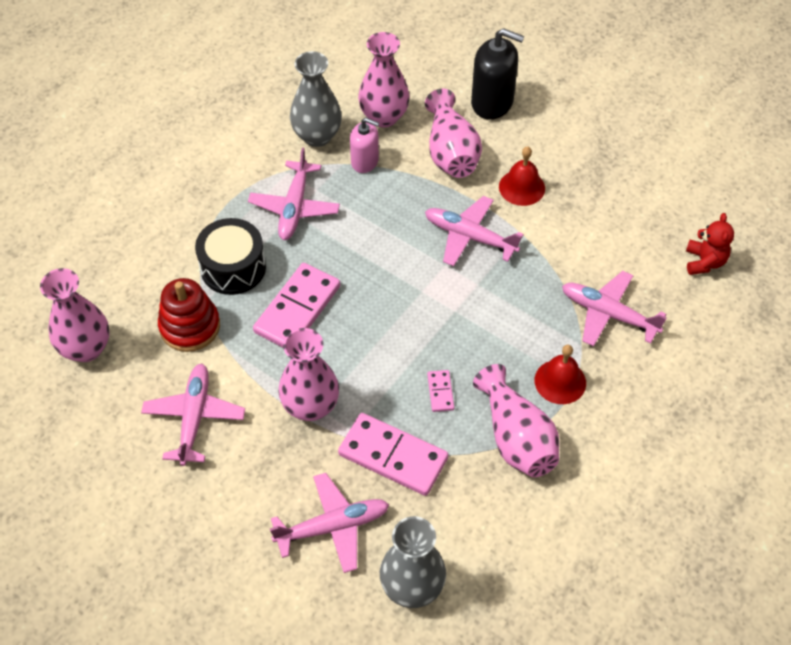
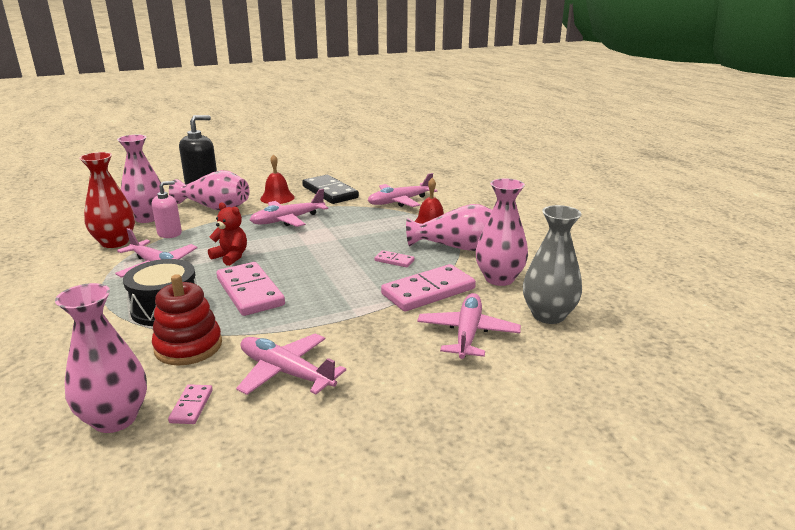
camera: 60 degrees left, 30 degrees down
pink vase [278,328,339,421] -> pink vase moved to [476,178,528,286]
grey vase [290,51,342,147] -> red vase [79,152,135,248]
red teddy bear [686,213,734,275] -> red teddy bear moved to [208,203,247,266]
none -> pink domino [168,384,213,424]
none -> black domino [302,175,359,204]

